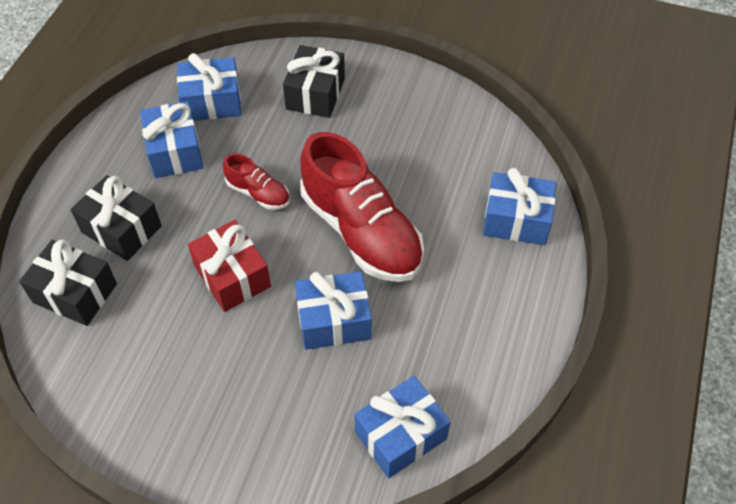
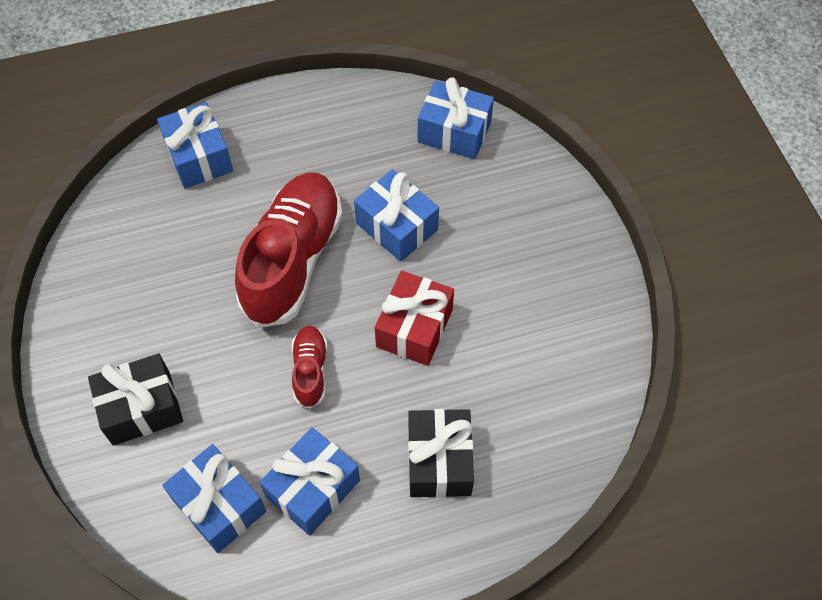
camera: 125 degrees left, 5 degrees up
black gift [19,239,117,326] -> none

